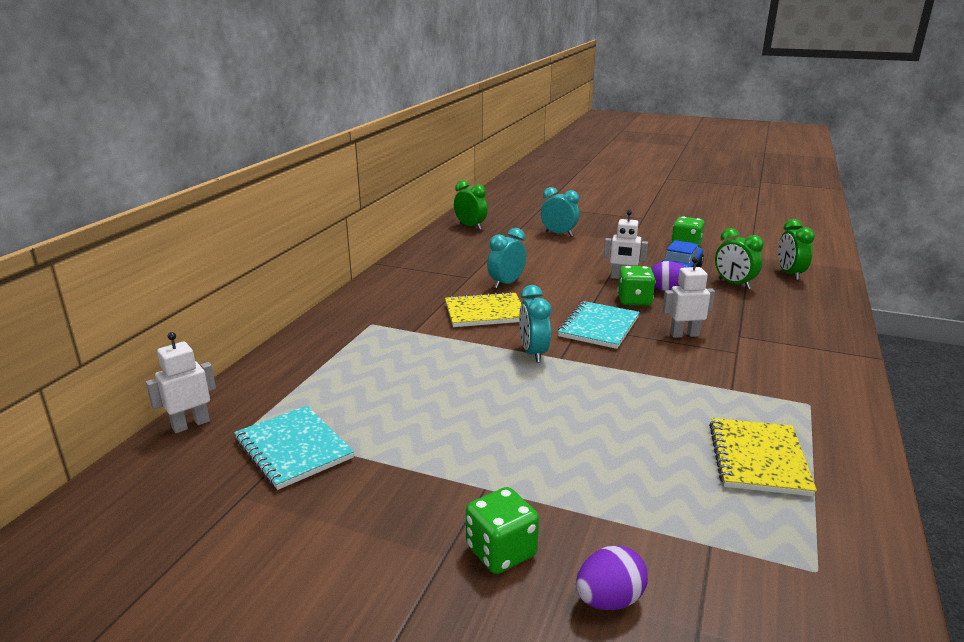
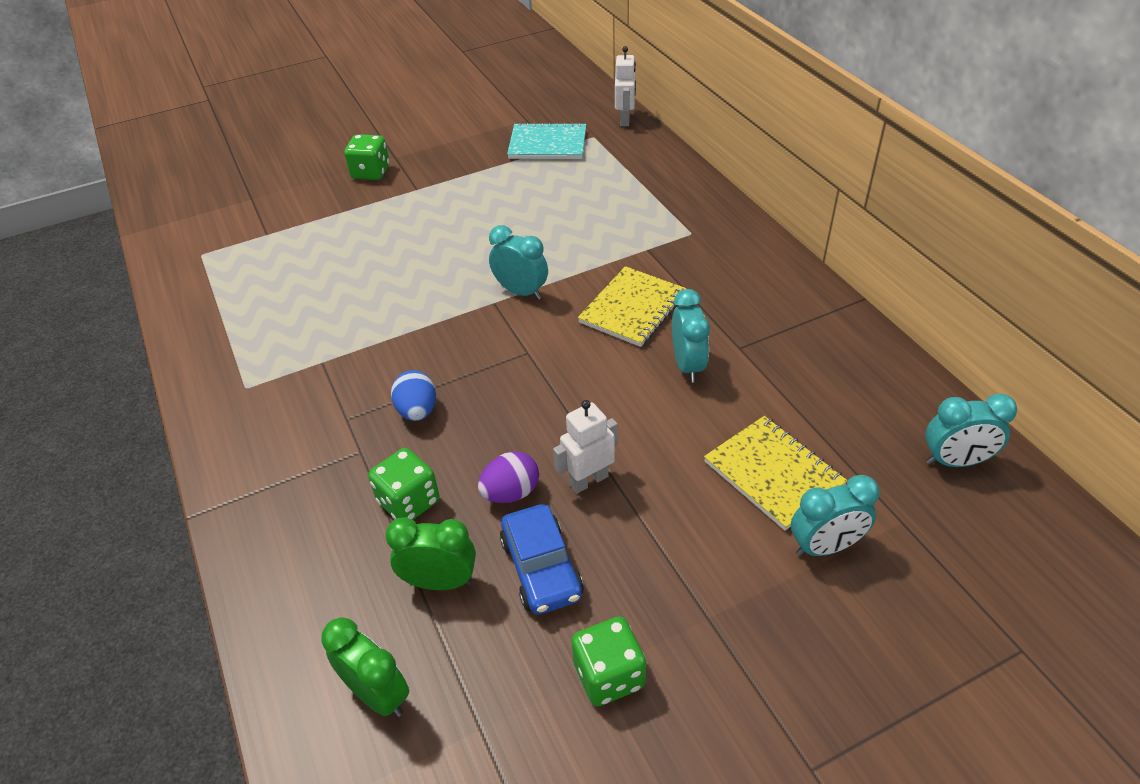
camera: 135 degrees right, 20 degrees up
green clock [454,180,488,230] -> turquoise clock [925,394,1017,467]
turquoise notebook [558,301,640,349] -> none
purple egg [576,545,648,610] -> none
green dice [617,266,656,306] -> green dice moved to [368,448,439,520]
white robot [662,257,715,338] -> blue egg [391,370,436,421]
yellow notebook [709,418,817,496] -> yellow notebook moved to [704,416,847,531]

